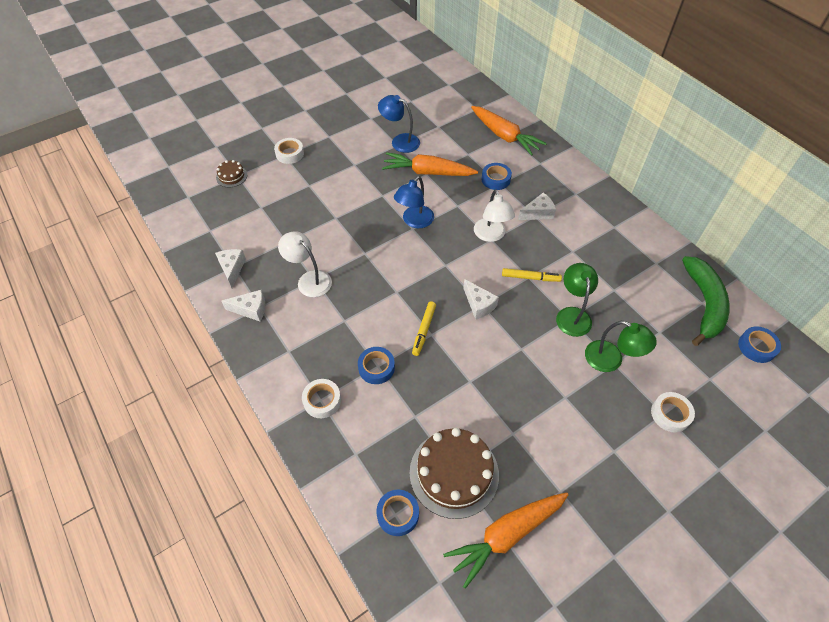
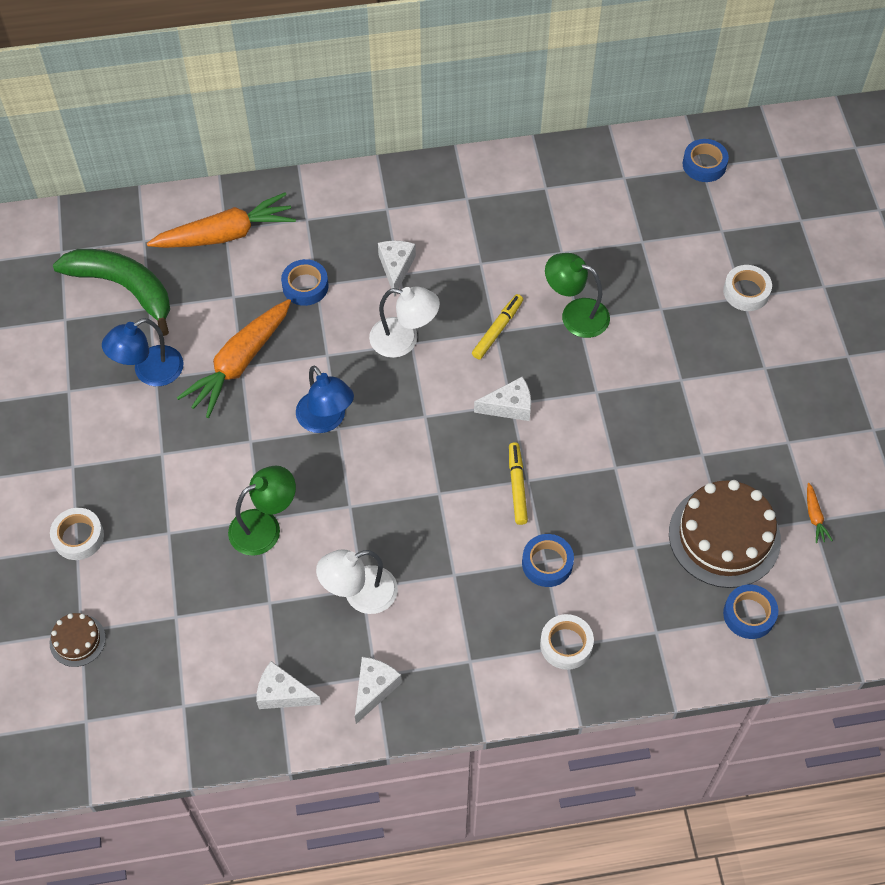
camera: 65 degrees left, 5 degrees up
yellow marker [412,302,436,356] -> yellow marker turned 135 degrees counterclockwise [509,442,528,525]
orange carrot [443,492,569,589] -> orange carrot [807,483,833,543], size x0.41
green lamp [585,321,657,372] -> green lamp moved to [228,466,296,556]
green banana [682,256,730,346] -> green banana moved to [53,249,170,336]

